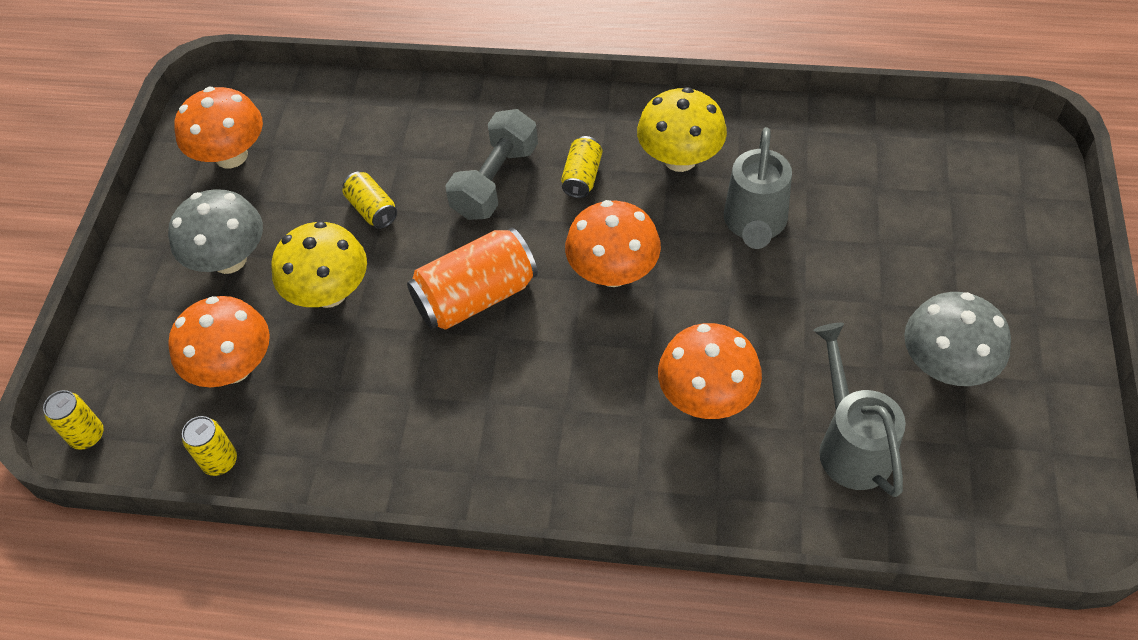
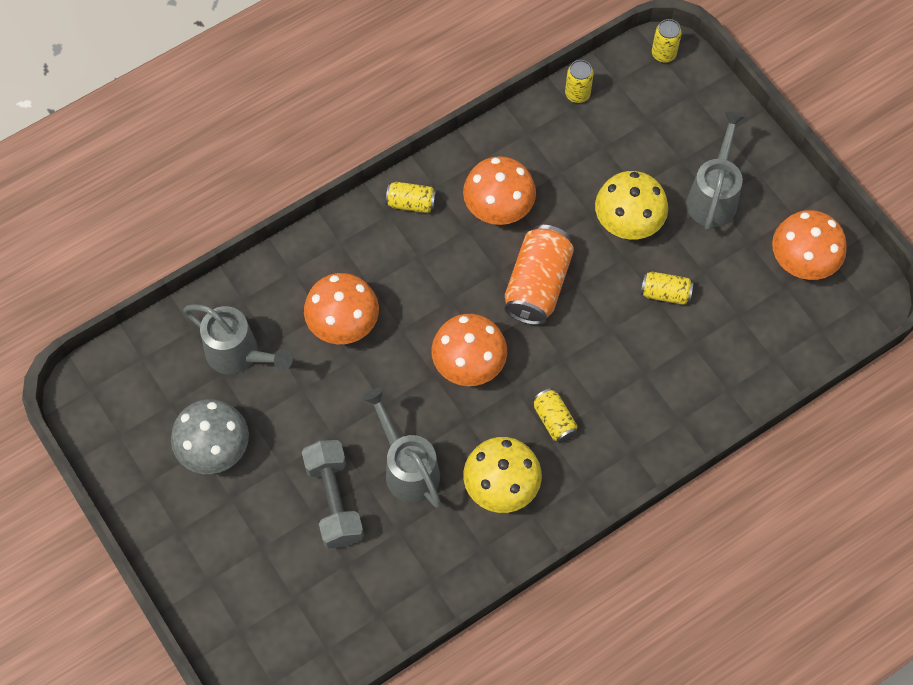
camera: 135 degrees right, 10 degrees up
grey mushroom [168,189,263,274] -> grey watering can [686,111,745,231]
orange mushroom [168,296,270,387] -> orange mushroom moved to [463,156,536,225]
grey dumbbell [445,109,538,220] -> grey dumbbell moved to [302,440,364,549]
none -> yellow can [386,182,437,213]

